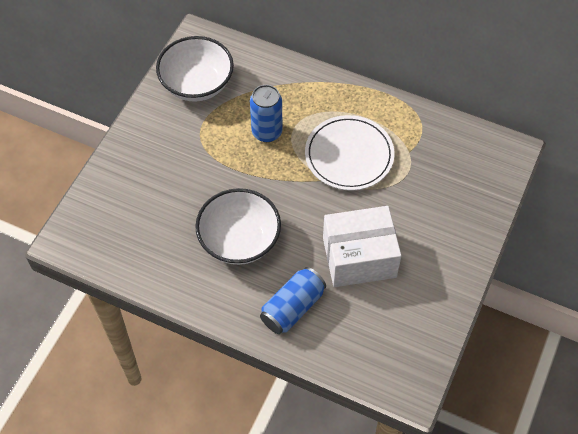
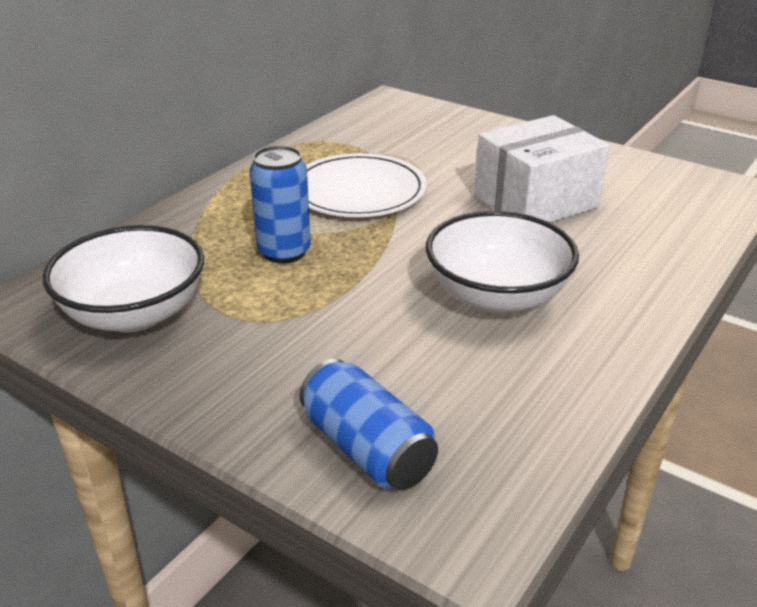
camera: 80 degrees left, 25 degrees down
blue can [260,267,326,334] -> blue can moved to [299,359,438,490]
white box [323,206,402,287] -> white box turned 60 degrees clockwise [474,115,610,223]

